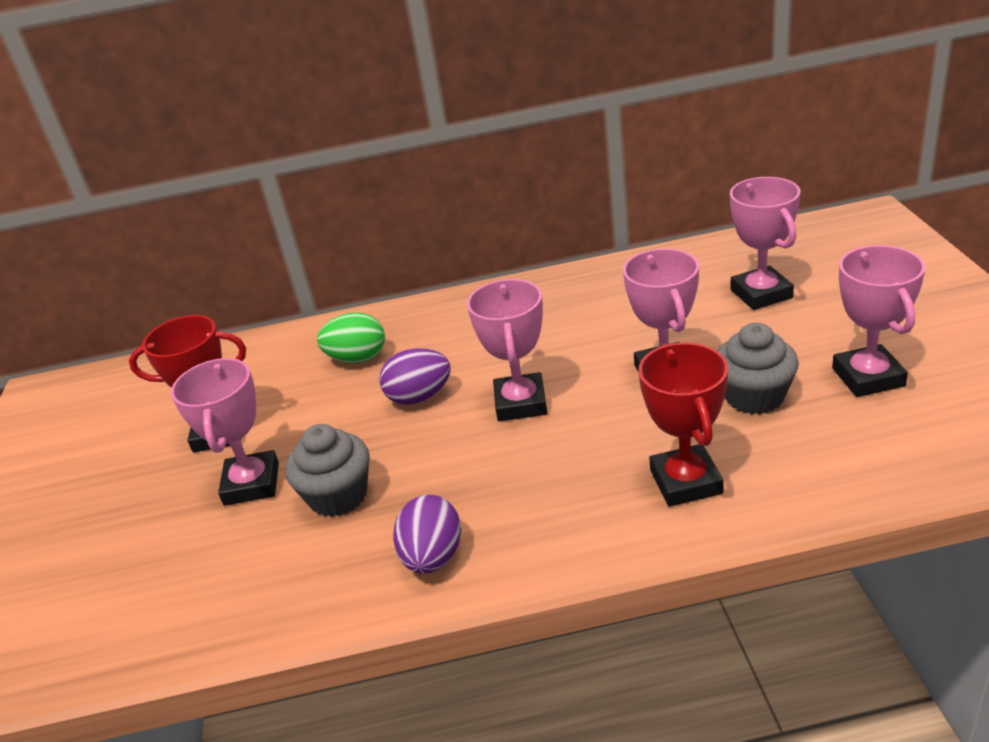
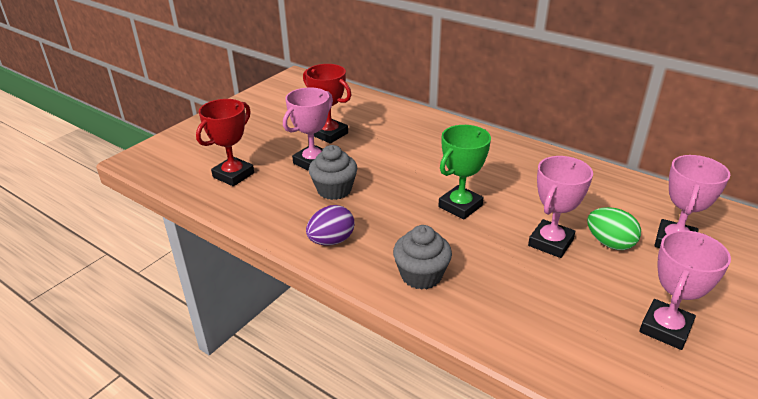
camera: 40 degrees right, 0 degrees up
green egg [317,312,385,363] -> green egg moved to [587,207,641,250]
purple egg [379,348,451,405] -> none
pink trophy [467,279,547,421] -> green trophy [438,125,491,220]
red trophy [639,343,728,507] -> red trophy moved to [196,99,254,186]
grey cupcake [717,323,799,415] -> grey cupcake moved to [393,225,452,290]

